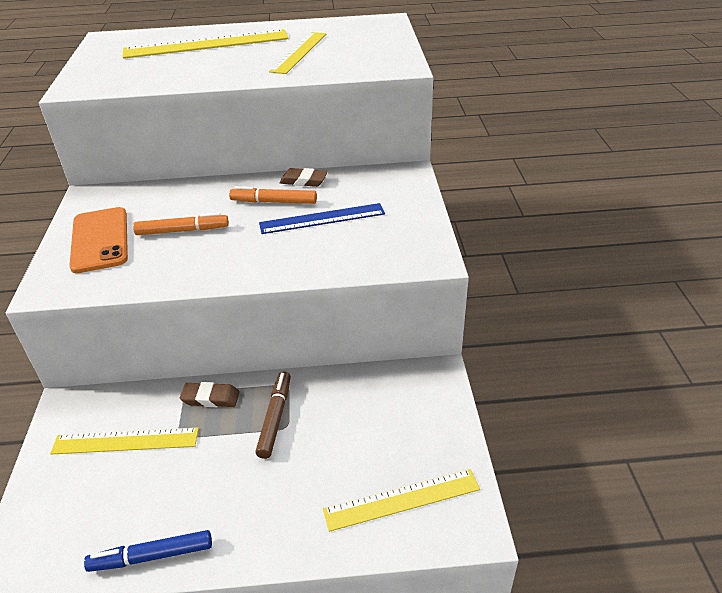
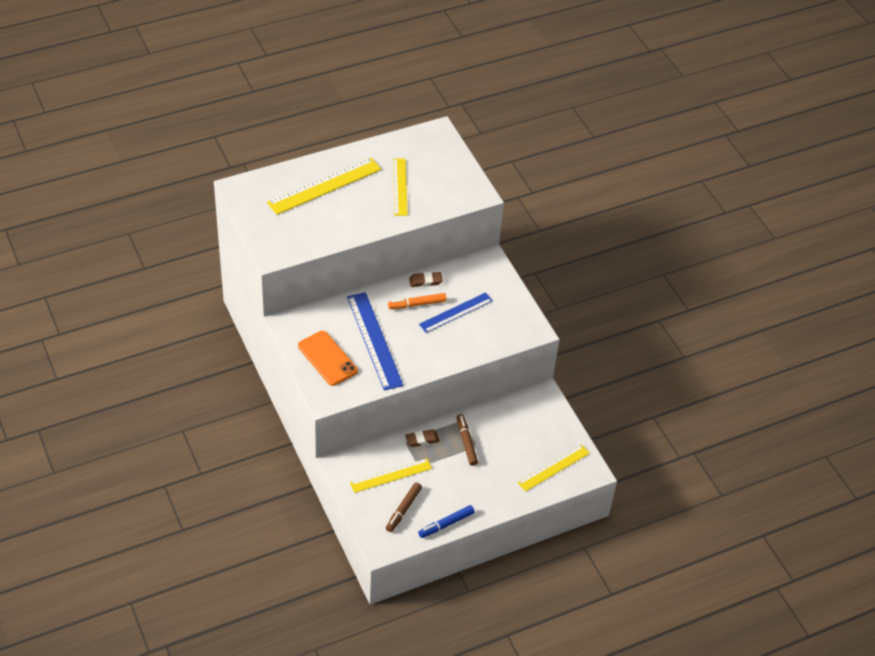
camera: 25 degrees left, 10 degrees up
orange marker [133,213,229,235] -> blue ruler [347,292,404,391]
none -> brown marker [386,482,422,532]

